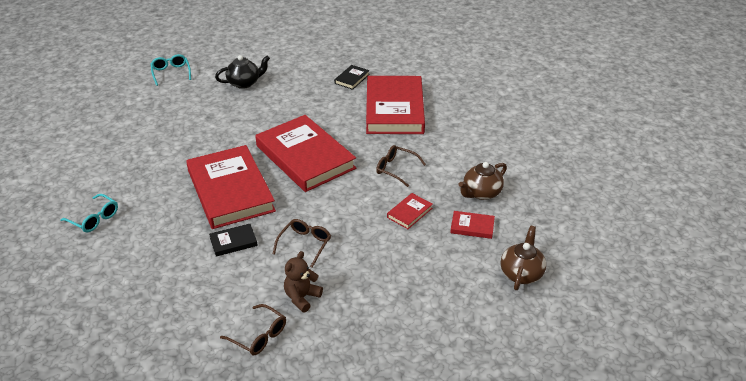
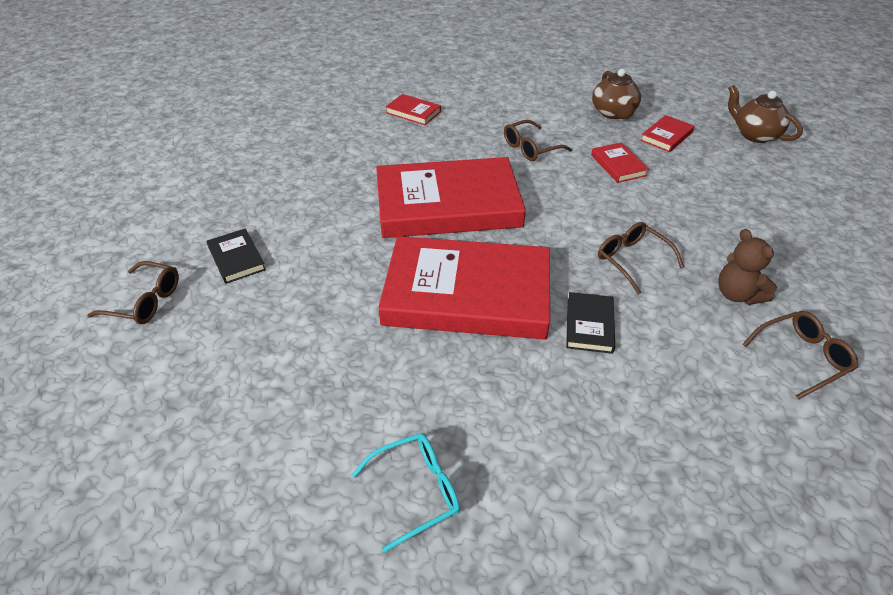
camera: 60 degrees left, 5 degrees up
turquoise glasses [151,54,191,86] -> none
black teapot [215,55,270,89] -> none
black book [334,65,370,90] -> black book moved to [207,228,266,284]
red book [366,76,425,134] -> red book [386,94,441,125], size x0.41
none -> brown glasses [87,261,179,324]

